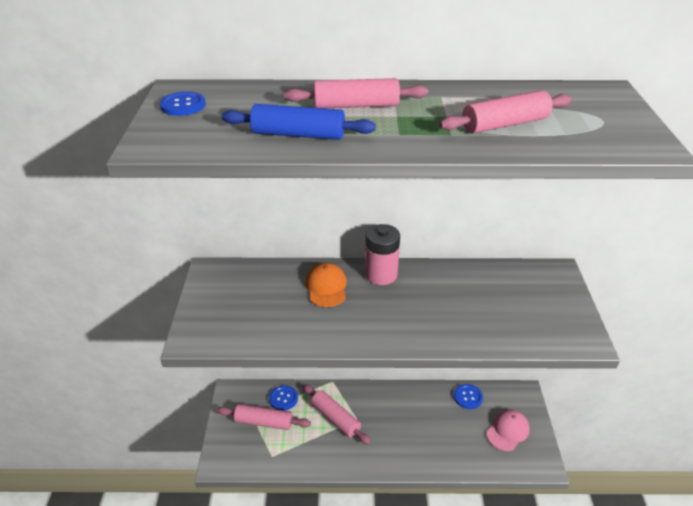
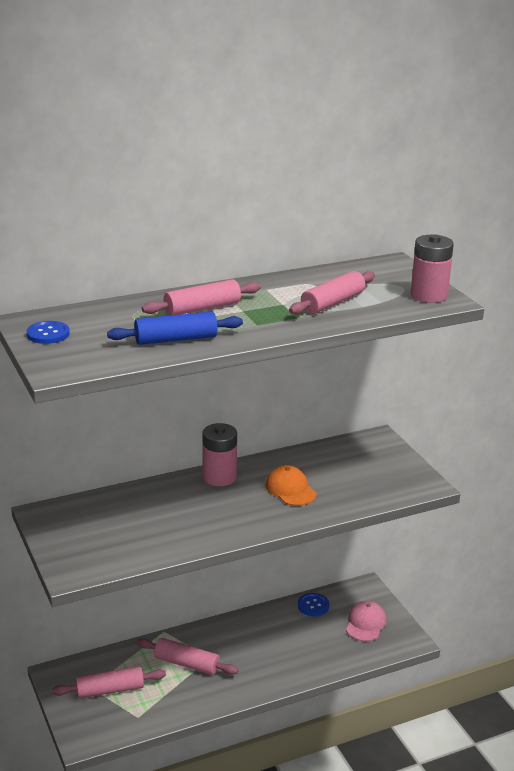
camera: 25 degrees left, 10 degrees down
blue button [269,385,298,411] -> none
orange cap [305,263,347,307] -> orange cap moved to [265,465,316,506]
none -> pink battery [411,234,454,303]

